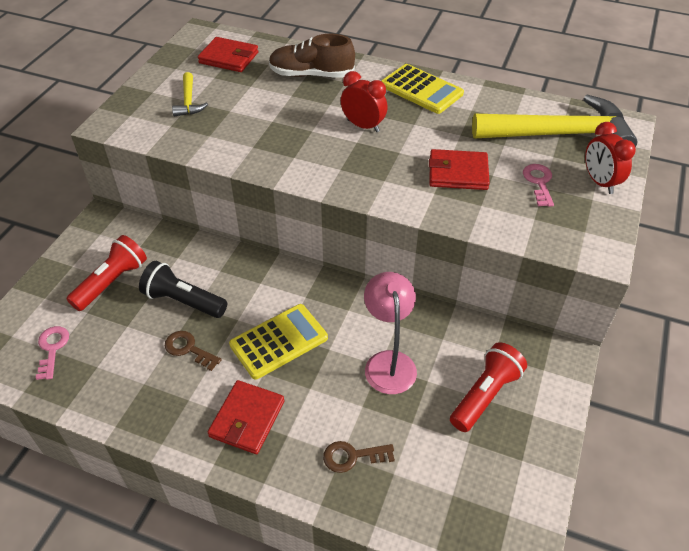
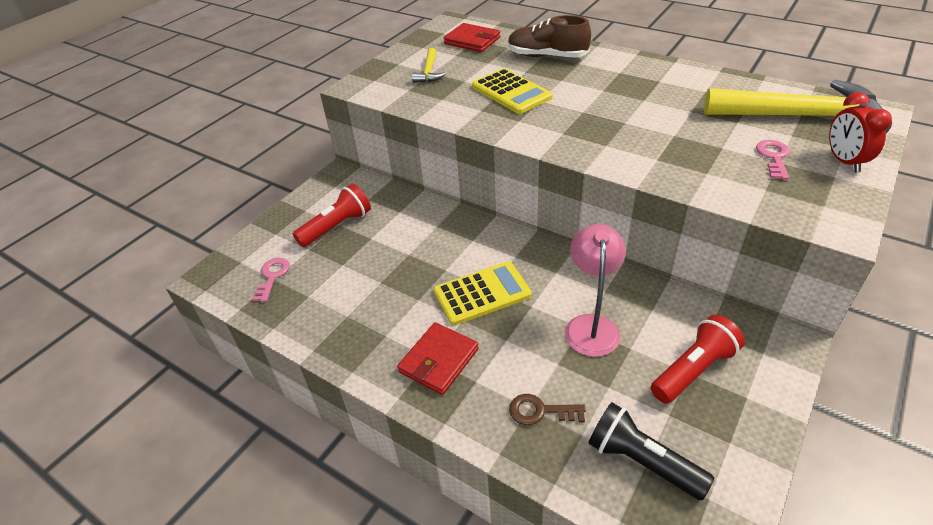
camera: 15 degrees right, 5 degrees down
black flashlight [139,261,227,318] -> black flashlight moved to [588,402,714,500]
brown key [165,331,222,371] -> none
red clock [341,71,388,132] -> none
yellow calculator [381,64,464,114] -> yellow calculator moved to [472,68,553,114]
red wallet [429,149,490,190] -> none

